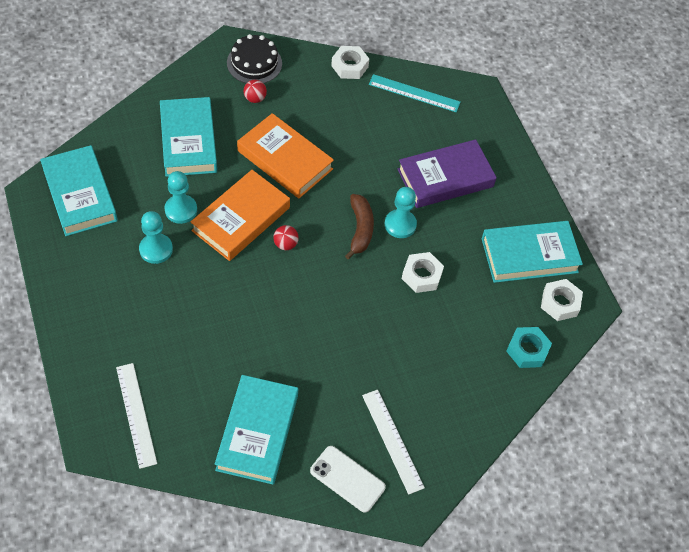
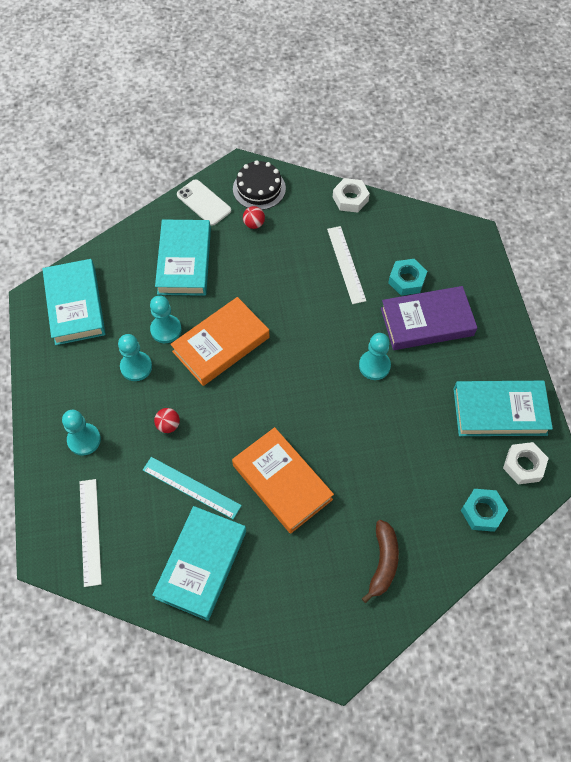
camera: 15 degrees right, 5 degrees up
orange book [237,113,334,198] -> orange book moved to [232,427,334,534]
red ball [273,225,299,250] -> red ball moved to [154,408,180,433]
white phone [310,446,386,513] -> white phone moved to [177,179,231,226]
brown banana [345,194,374,259] -> brown banana moved to [362,520,399,603]
white ruler [362,390,425,495] -> white ruler moved to [327,226,366,304]
turquoise ruler [369,74,461,112] -> turquoise ruler moved to [143,457,242,519]
white nut [402,252,444,293] -> none
none -> turquoise pawn [62,410,101,456]
none -> turquoise nut [388,259,427,296]

